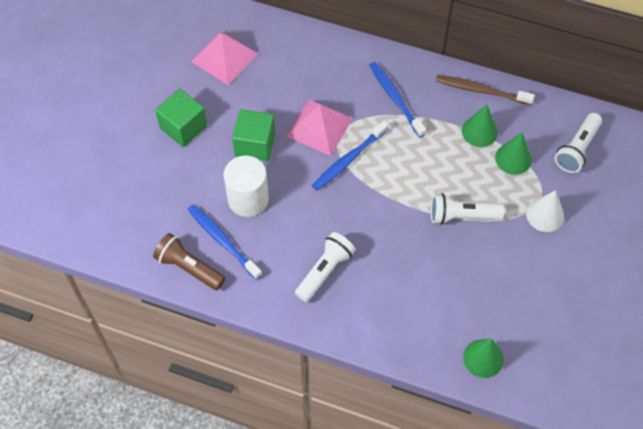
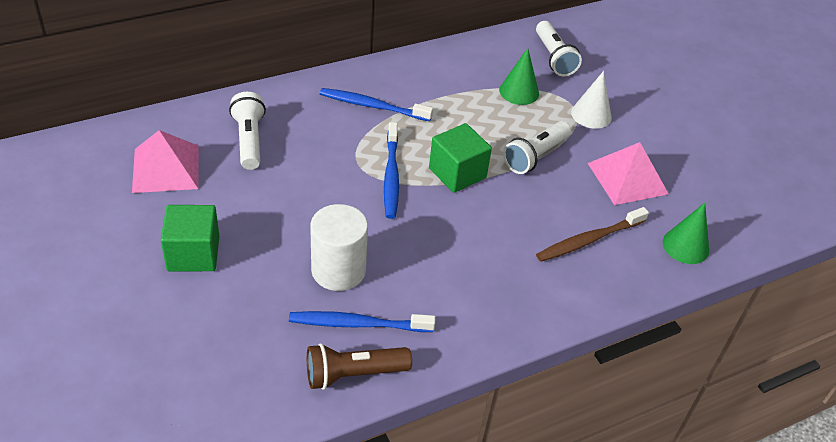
camera: 50 degrees left, 15 degrees down
green cube [232,109,275,161] -> green cube moved to [429,123,492,193]
pink pyramid [286,99,353,156] -> pink pyramid moved to [588,142,669,205]
white flashlight [295,232,356,302] -> white flashlight moved to [229,92,266,170]
brown toothbrush [436,75,535,105] -> brown toothbrush moved to [536,207,649,262]
green cone [462,104,498,147] -> none

